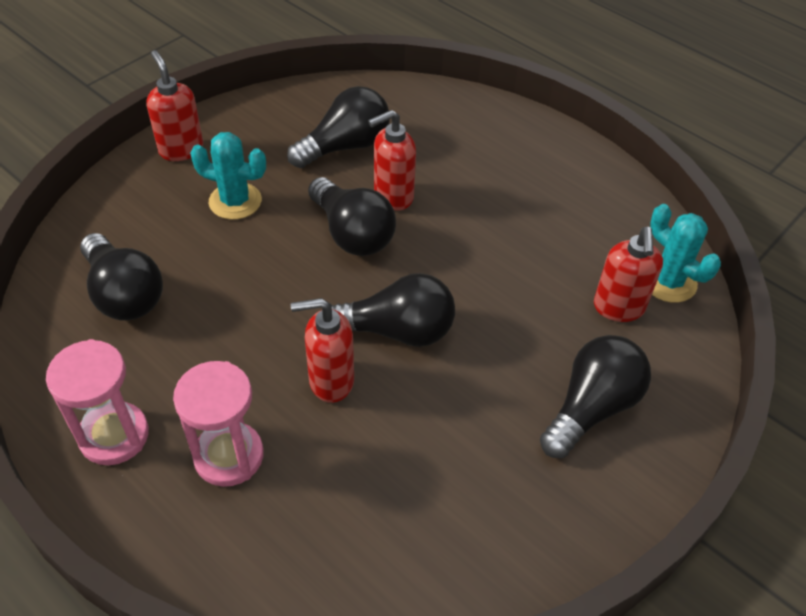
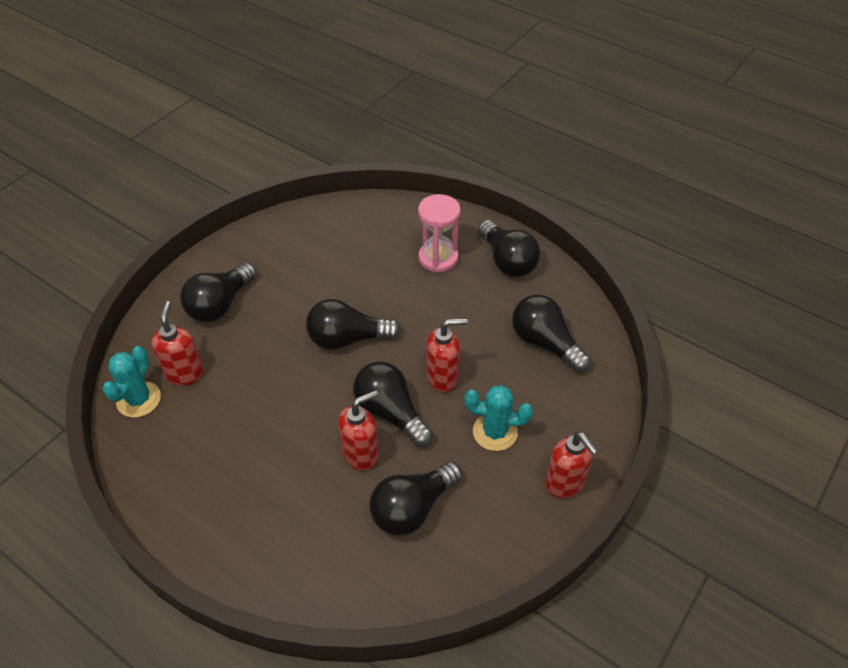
camera: 175 degrees right, 0 degrees up
pink hourglass [46,339,149,465] -> black light bulb [478,220,540,277]
red soap dispenser [291,298,354,403] -> red soap dispenser moved to [427,318,468,392]
turquoise cactus [650,204,721,303] -> turquoise cactus turned 60 degrees clockwise [102,346,161,418]

